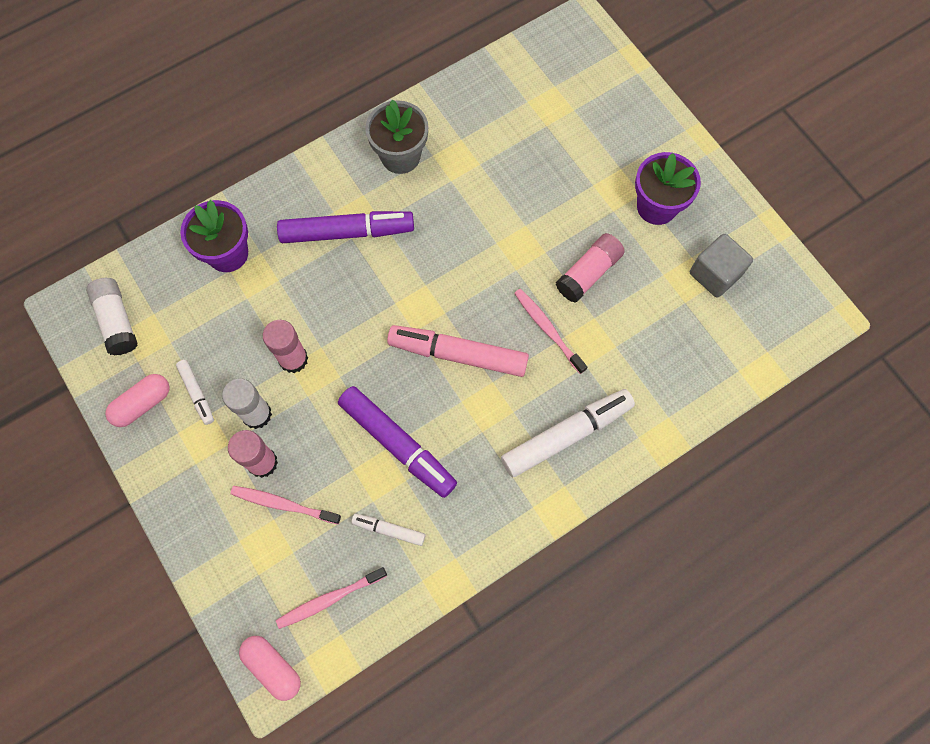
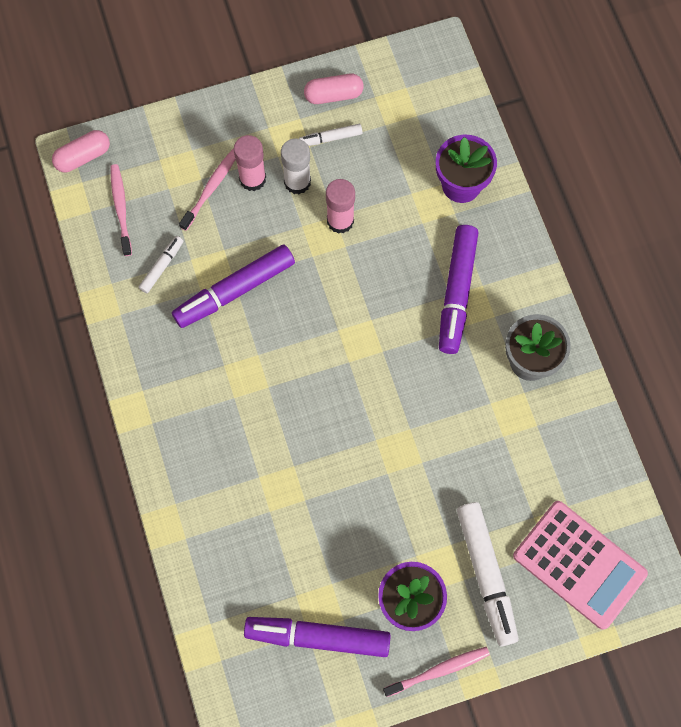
camera: 105 degrees right, 0 degrees up
white glue stick [86,278,138,356] -> none
pink capsule [105,374,170,427] -> pink capsule turned 75 degrees counterclockwise [304,74,364,104]
pink marker [387,325,529,377] -> none
white marker [501,389,635,478] -> white marker moved to [457,502,519,647]
pink toothbrush [514,289,587,374] -> pink toothbrush moved to [383,647,490,697]
pink glue stick [556,233,625,303] -> none
grey cube [690,234,753,297] -> purple marker [244,617,391,657]
none -> pink calculator [513,501,648,630]

